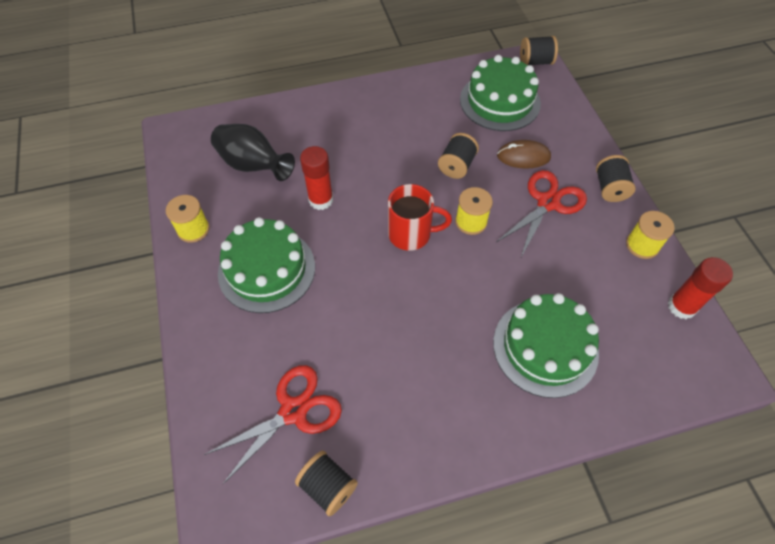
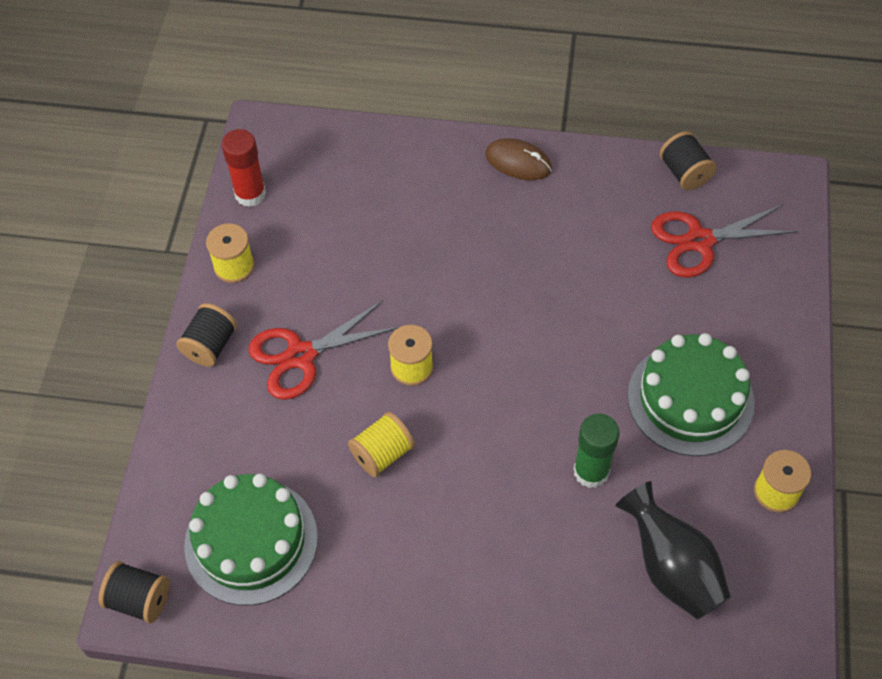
camera: 155 degrees left, 0 degrees up
red glue stick [300,146,333,210] -> green glue stick [574,414,620,488]
red mug [388,184,452,251] -> none
black spool [438,133,479,179] -> yellow spool [348,412,415,477]
green cake [493,293,599,398] -> none
brown mouse [497,140,551,169] -> brown mouse moved to [485,138,552,180]

